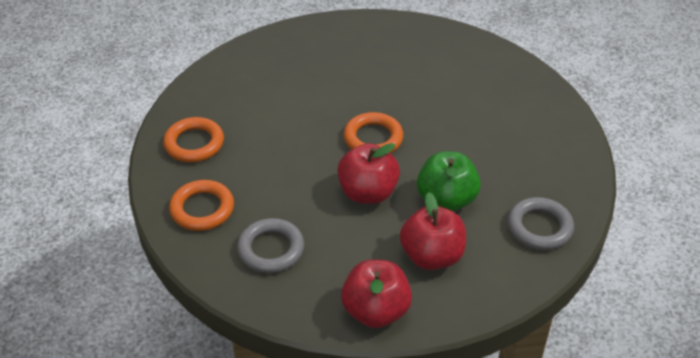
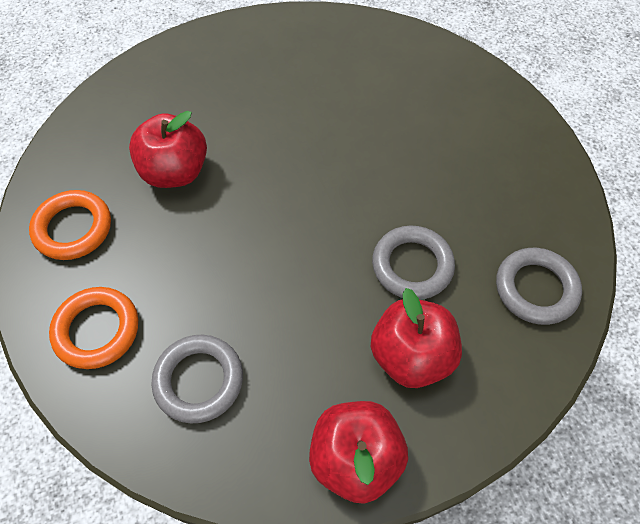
camera: 10 degrees left, 15 degrees up
red apple [337,143,400,204] -> red apple moved to [129,111,207,188]
orange ring [344,112,403,153] -> none
green apple [417,151,481,211] -> grey ring [372,226,455,300]

